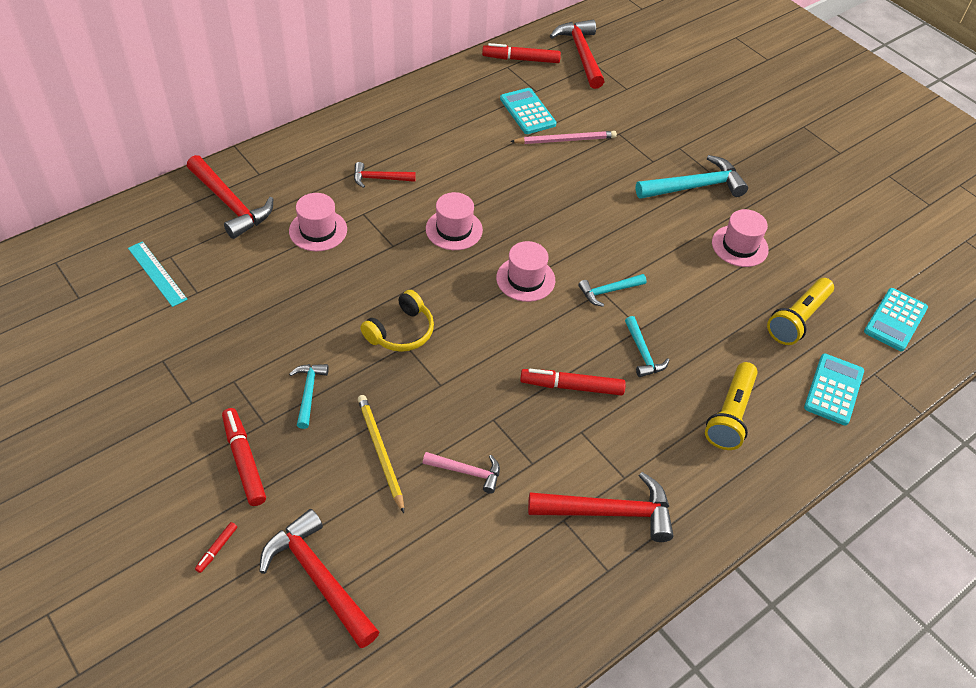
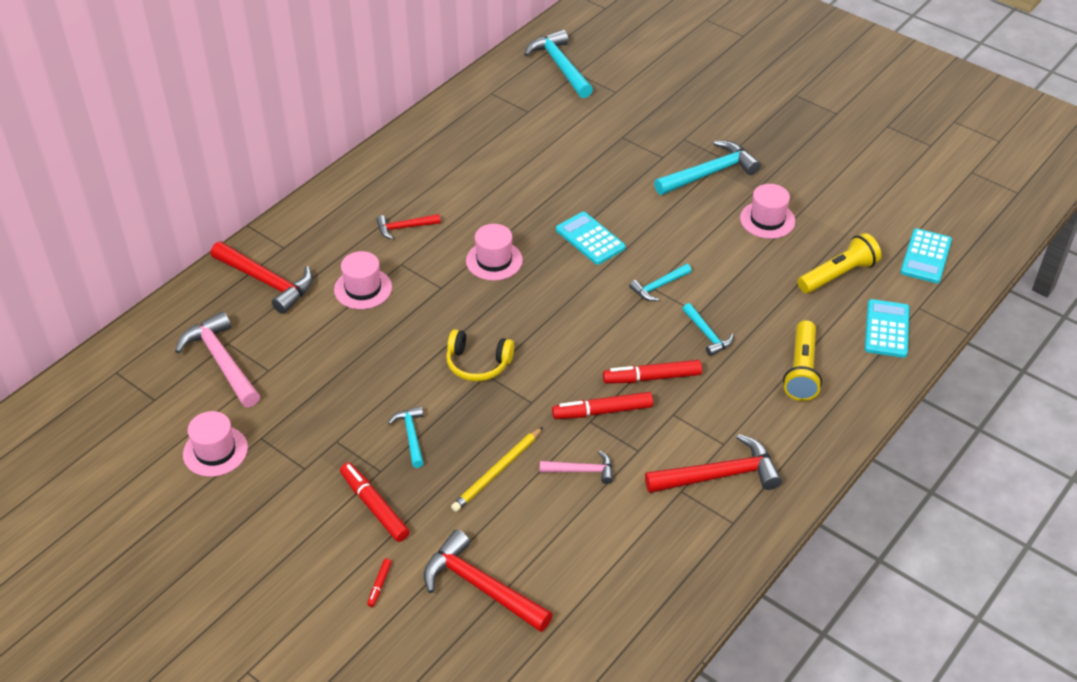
camera: 10 degrees left, 5 degrees down
turquoise ruler [128,241,188,307] -> pink hammer [175,311,260,407]
yellow pencil [358,395,404,513] -> yellow pencil turned 105 degrees counterclockwise [451,427,543,512]
yellow headphones [360,290,434,352] -> yellow headphones turned 75 degrees clockwise [446,329,514,382]
red marker [482,43,561,63] -> red marker moved to [552,392,653,419]
pink hat [496,241,555,302] -> pink hat moved to [183,411,248,477]
turquoise calculator [500,88,557,134] -> turquoise calculator moved to [556,212,626,265]
pink pencil [510,131,617,144] -> none
red hammer [550,20,604,89] -> turquoise hammer [524,30,593,98]
yellow flashlight [767,278,834,345] -> yellow flashlight turned 150 degrees counterclockwise [798,233,881,293]

